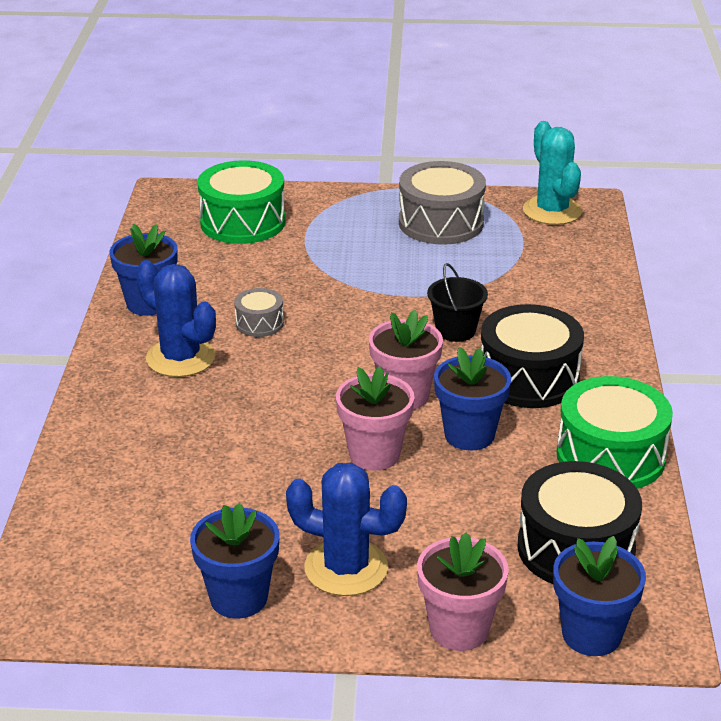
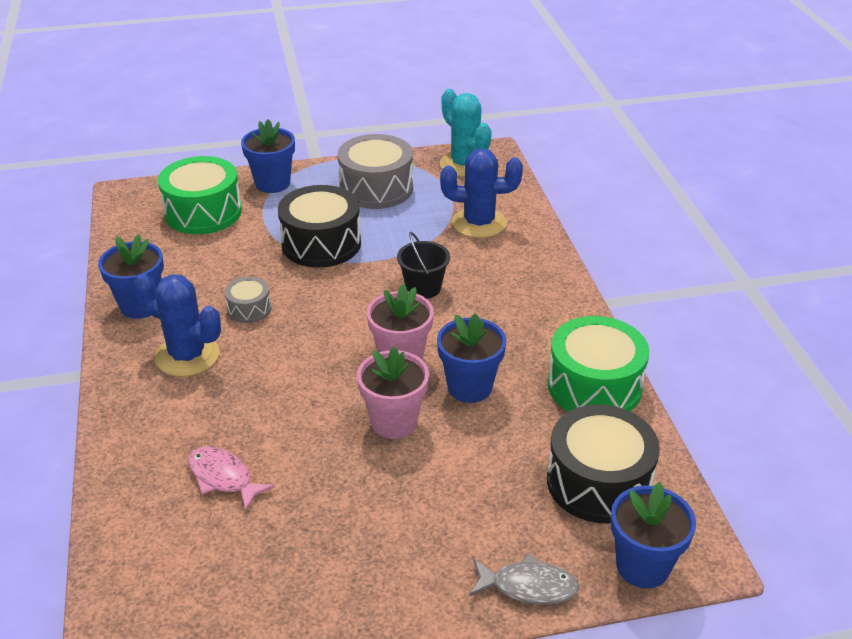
camera: 15 degrees left, 5 degrees up
blue flower pot [190,503,279,619] -> blue flower pot moved to [241,119,295,193]
blue cactus [286,463,407,596] -> blue cactus moved to [440,148,523,238]
pink flower pot [417,533,509,651] -> grey fish [470,553,580,605]
black drum [481,304,584,408] -> black drum moved to [278,185,361,268]
none -> pink fish [188,447,275,511]

